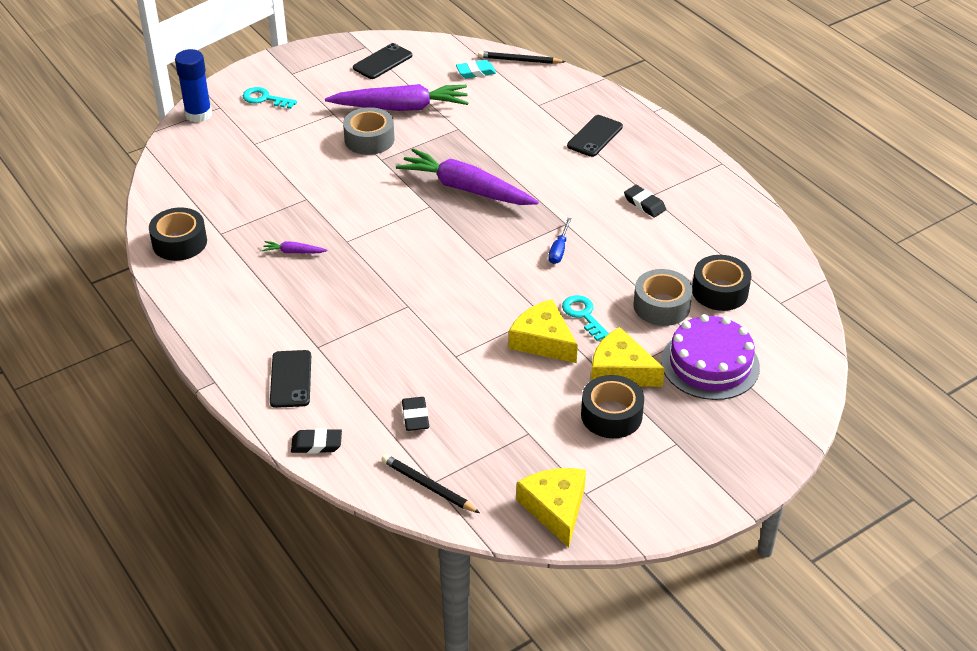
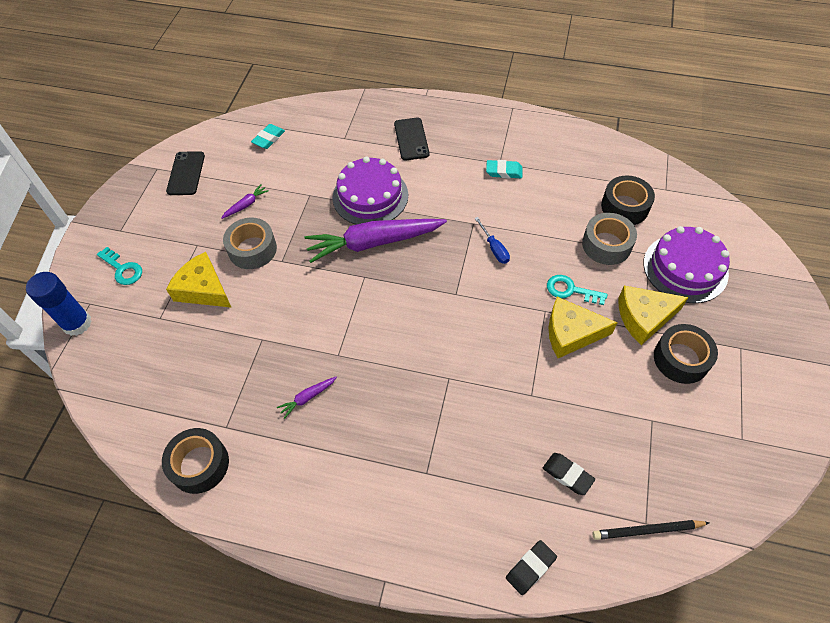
camera: 40 degrees left, 15 degrees up
turquoise key [243,87,297,109] -> turquoise key turned 120 degrees counterclockwise [97,247,142,285]
black phone [270,350,311,408] -> none
purple carrot [325,84,469,111] -> purple carrot [221,184,269,219], size x0.41
black pencil [478,51,566,64] -> none
yellow cheese [516,468,586,548] -> yellow cheese moved to [166,252,232,308]
black eraser [624,185,666,217] -> turquoise eraser [486,160,522,179]
none -> purple cake [332,157,408,225]

